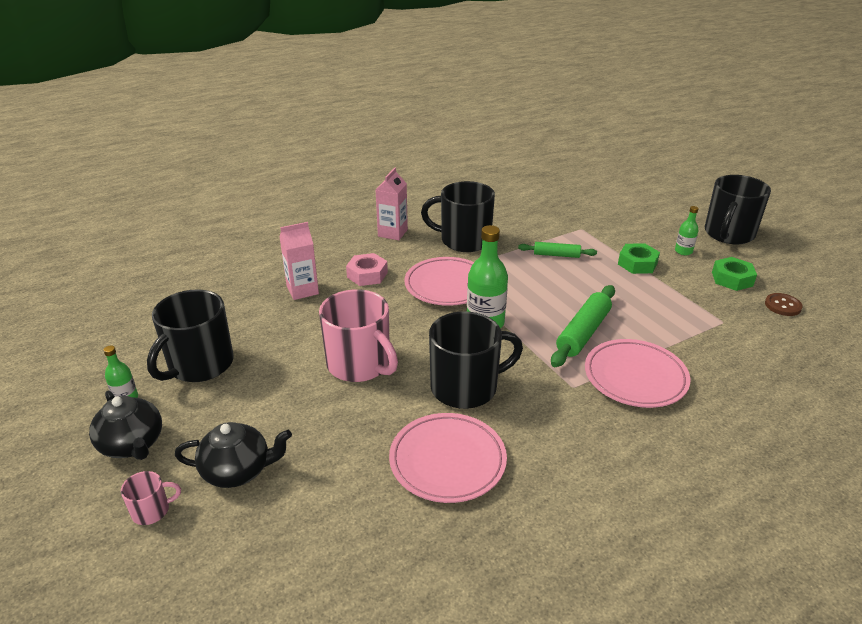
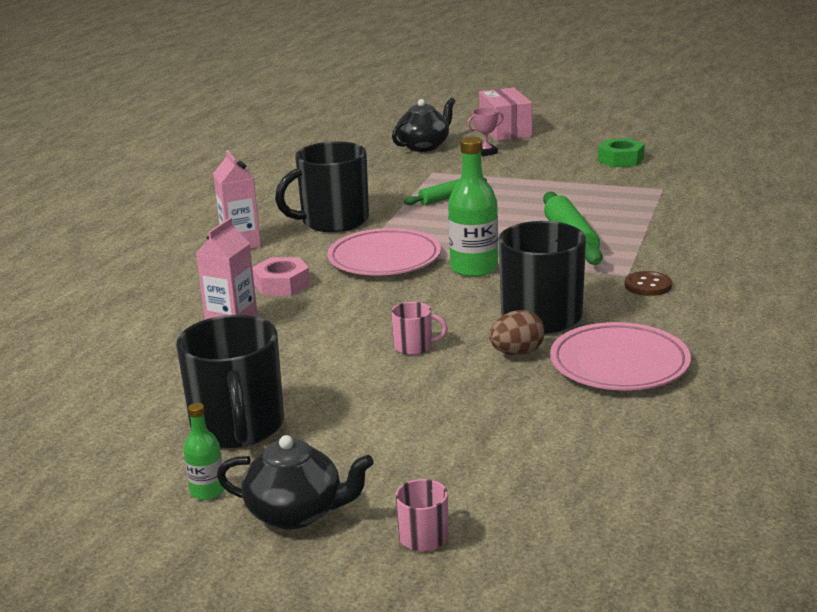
camera: 40 degrees left, 10 degrees down
black teapot [175,422,292,488] -> black teapot moved to [392,98,455,152]
pink mug [319,289,398,382] -> pink mug [391,302,448,355], size x0.45
pink plate [585,339,690,408] -> none
green nut [618,243,660,274] -> none
green bottle [675,206,699,255] -> none
black mug [705,175,771,244] -> none
brown button [765,293,803,316] -> brown button moved to [625,271,672,296]
none -> pink trophy [467,108,504,156]
none -> pink box [479,87,532,141]
none -> brown egg [489,310,545,355]

